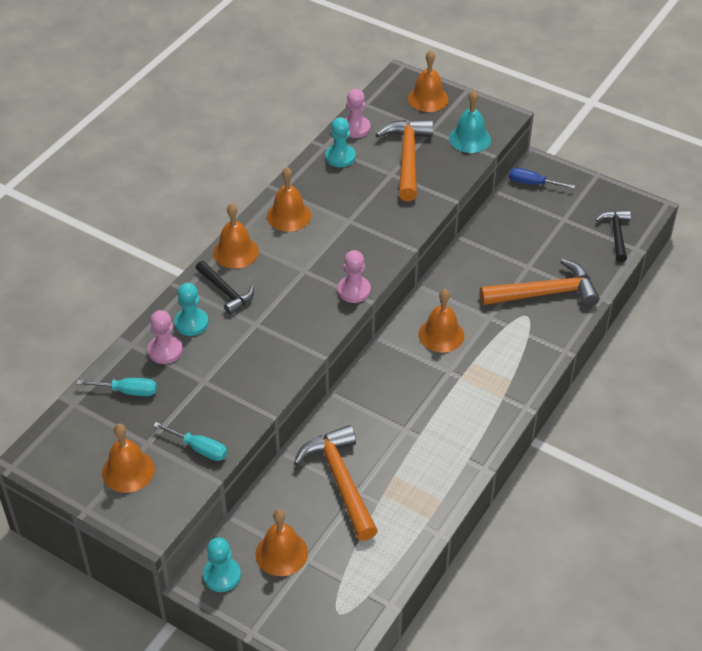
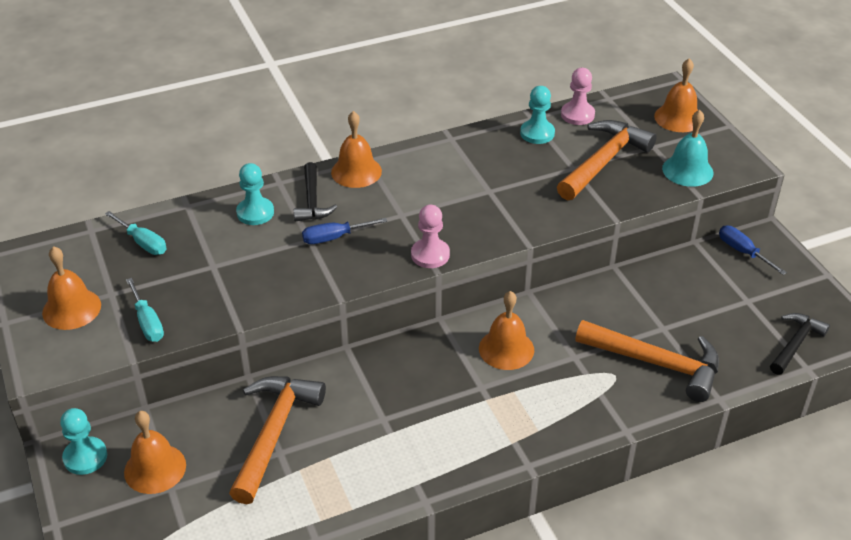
camera: 35 degrees right, 5 degrees down
pink pawn [148,310,183,364] -> none
orange bell [267,167,311,232] -> none
none -> blue screwdriver [302,218,387,244]

